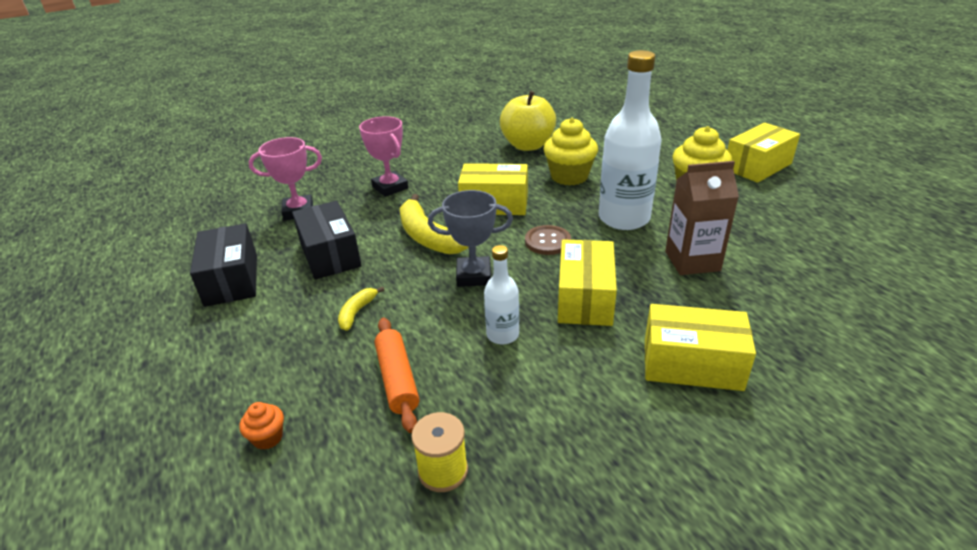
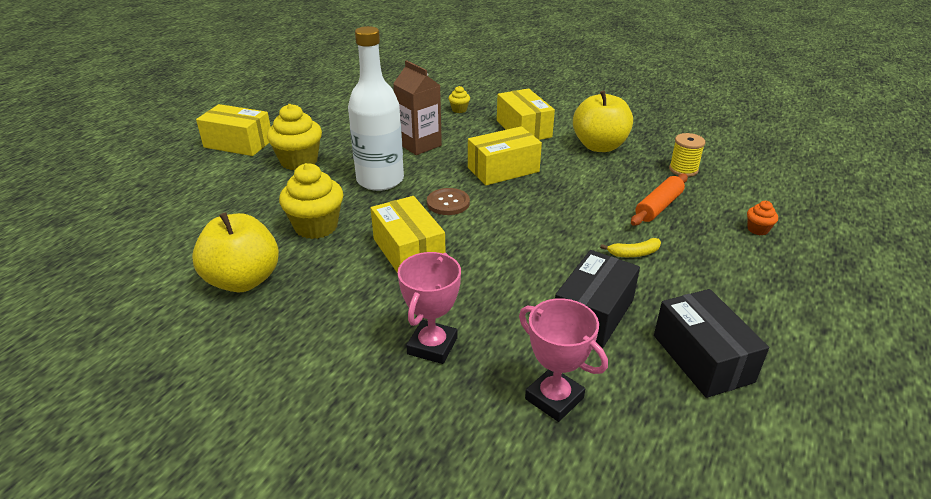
camera: 125 degrees left, 0 degrees up
black box [190,223,257,307] -> black box turned 60 degrees counterclockwise [654,289,769,398]
yellow banana [399,194,468,254] -> none
grey trophy [428,190,513,287] -> none
white bottle [484,245,519,345] -> none
none -> yellow cupcake [449,86,470,113]
none -> yellow apple [573,90,633,152]

